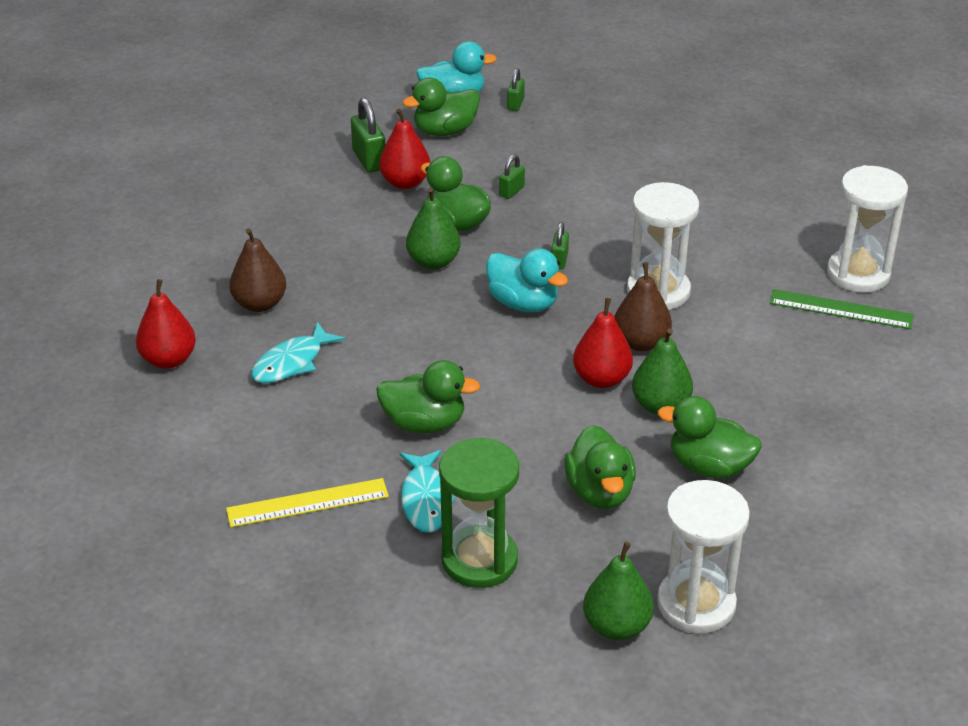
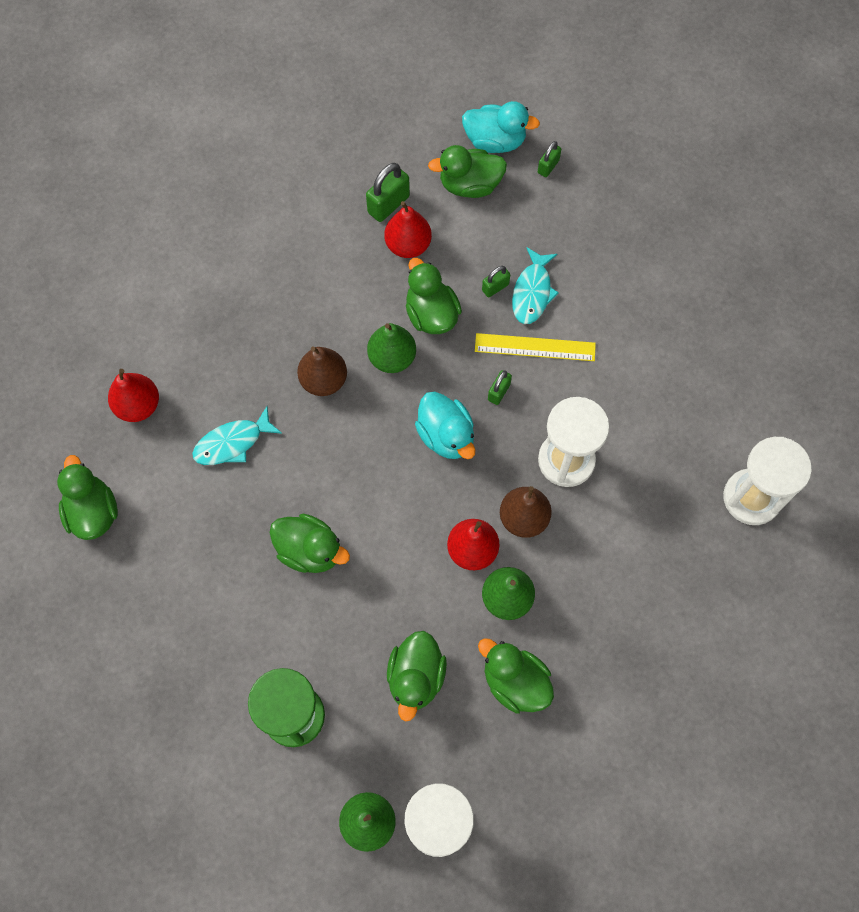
camera: 20 degrees right, 30 degrees up
yellow ruler [226,478,389,527] -> yellow ruler moved to [475,333,596,361]
brown pear [229,228,286,312] -> brown pear moved to [297,346,347,396]
green padlock [351,98,385,173] -> green padlock turned 45 degrees clockwise [366,163,410,222]
turquoise fish [400,450,454,533] -> turquoise fish moved to [512,247,559,324]
green ruler [770,289,914,329] -> none
none -> green duck [57,455,118,540]

